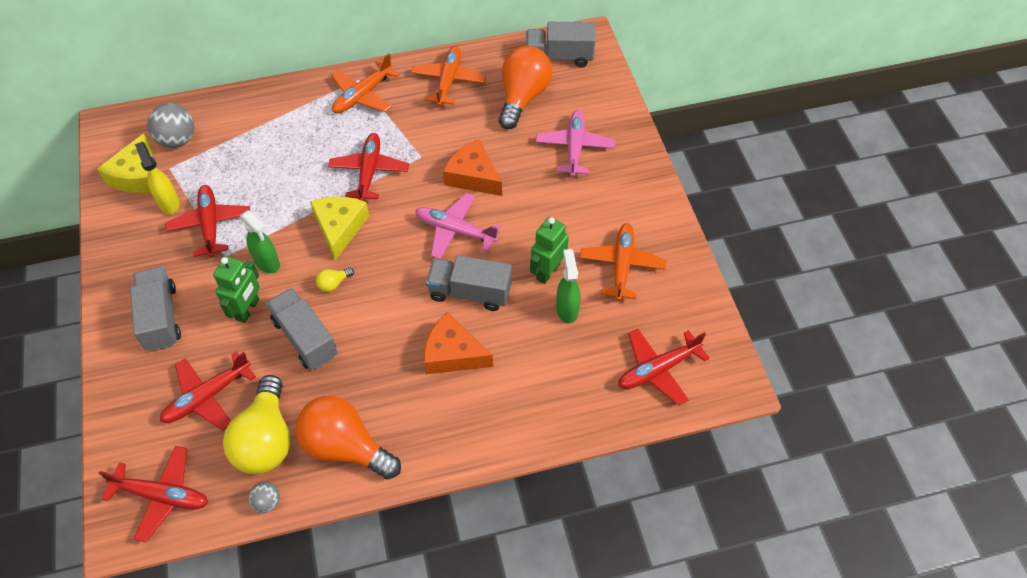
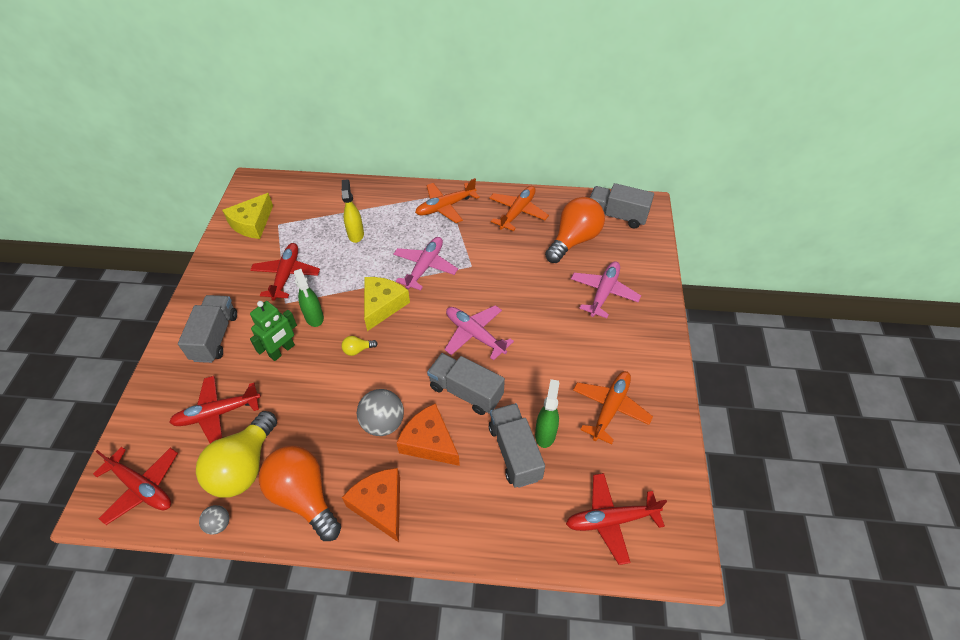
camera: 20 degrees right, 5 degrees down
yellow spray bottle [135,142,180,214] -> yellow spray bottle moved to [342,179,364,243]
grey ball [147,103,194,148] -> grey ball moved to [357,389,404,436]
grey truck [266,288,338,370] -> grey truck moved to [489,403,545,488]
red plane [328,133,409,201] -> pink plane [393,237,458,291]
orange cheese [443,139,502,196] -> orange cheese moved to [342,468,400,542]
green robot [530,217,569,284] -> none

